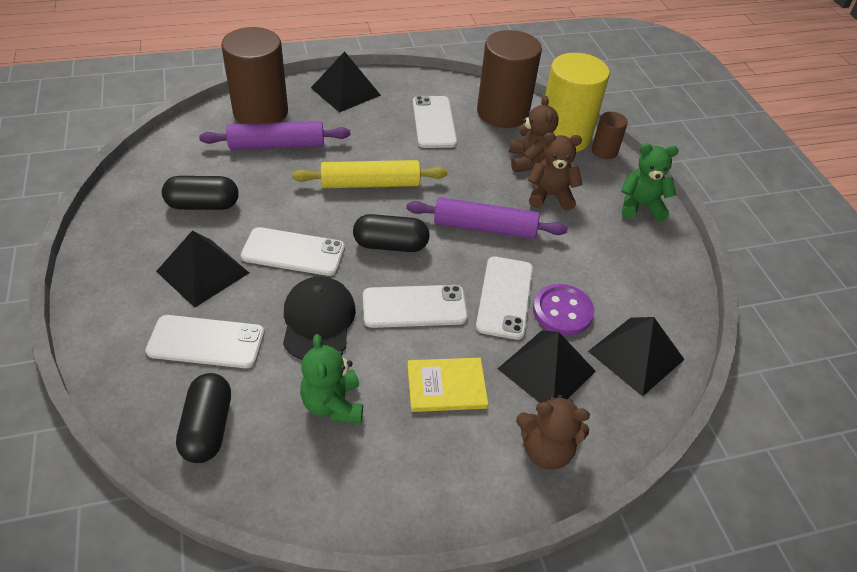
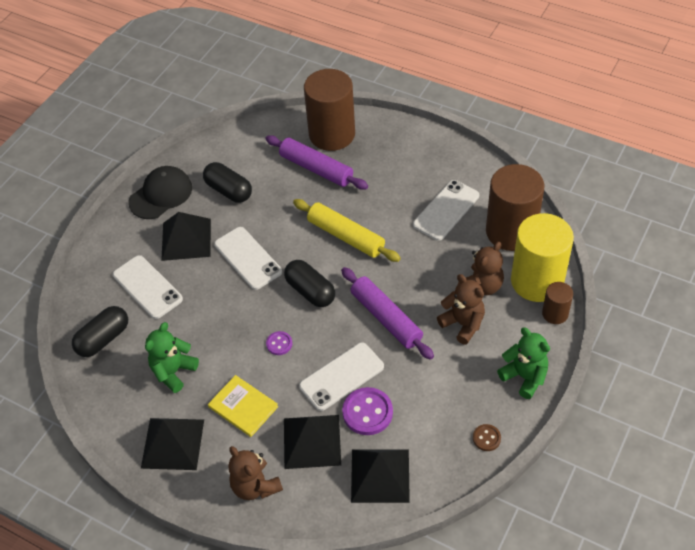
camera: 50 degrees right, 5 degrees up
black cap [283,276,356,360] -> black cap moved to [129,166,192,219]
black pyramid [311,51,381,113] -> black pyramid moved to [141,418,204,470]
white phone [363,285,468,328] -> purple button [266,331,292,355]
none -> brown button [473,424,501,451]

